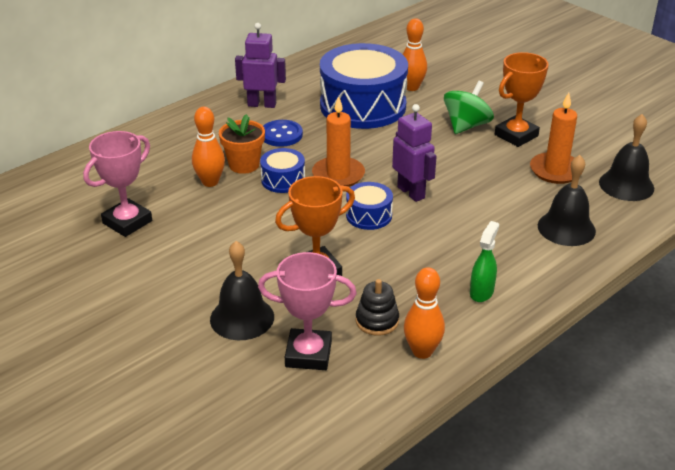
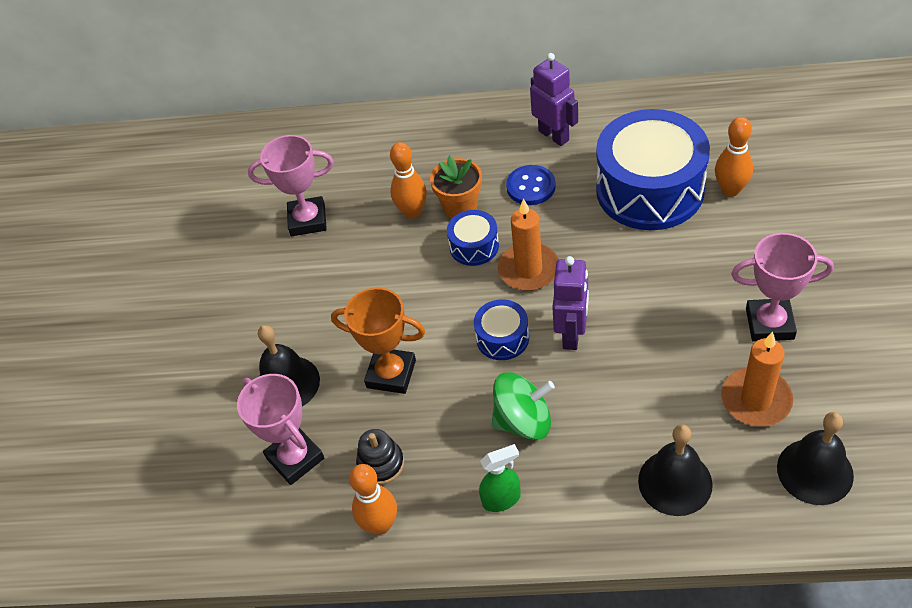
camera: 50 degrees right, 15 degrees up
green spinning top [444,81,494,134] -> green spinning top moved to [492,372,555,440]
orange trophy [495,52,549,147] -> pink trophy [731,233,834,342]

